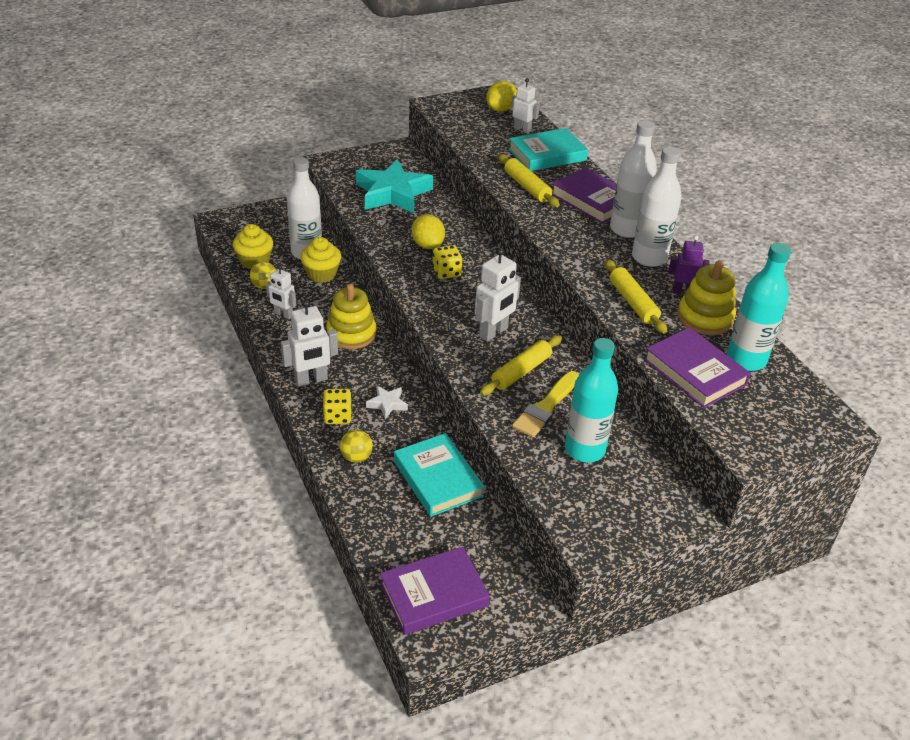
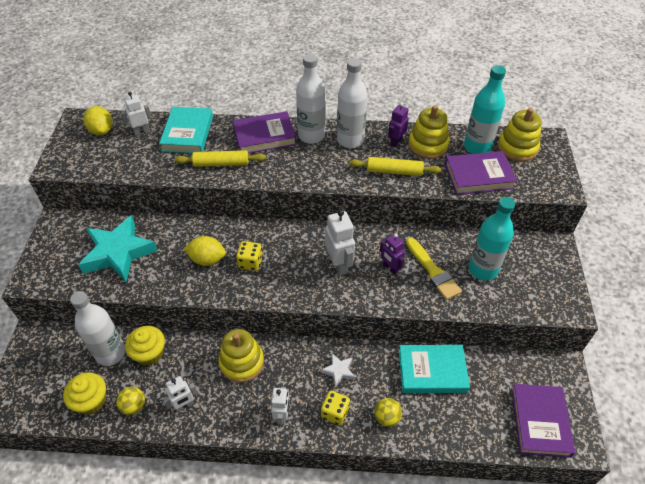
camera: 60 degrees left, 10 degrees up
white robot [280,300,338,387] -> white robot [271,387,290,425], size x0.65
yellow rolling pin [480,335,562,396] -> purple robot [380,234,405,275]
none -> yellow stacking toy [497,108,541,162]

